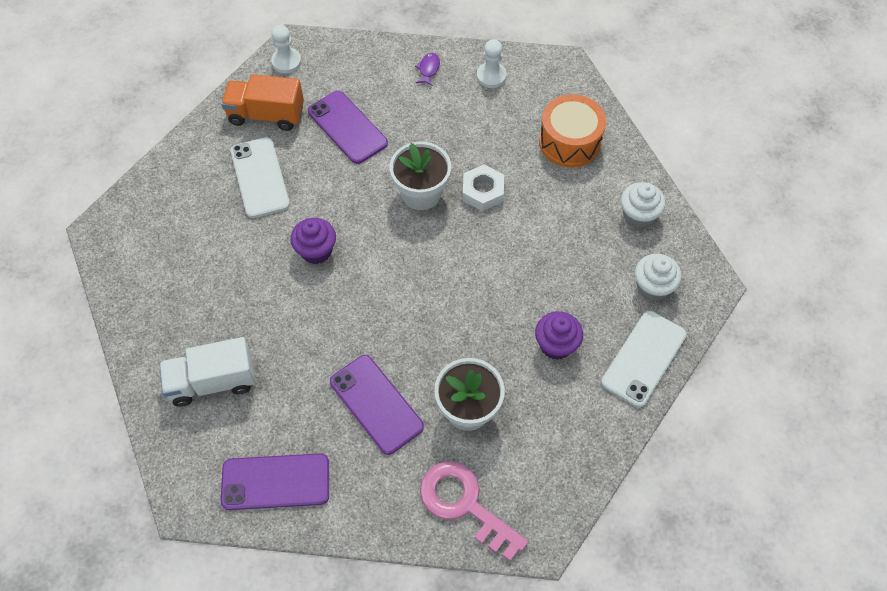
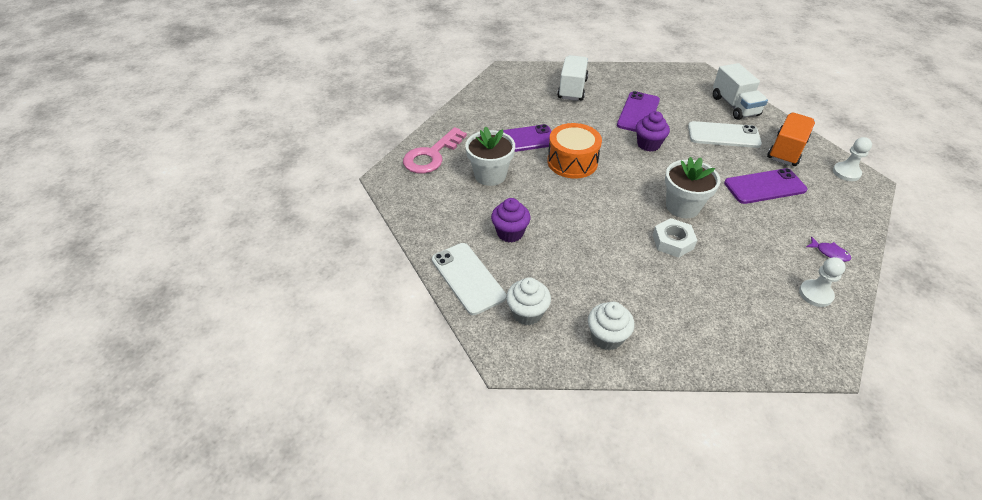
camera: 115 degrees right, 15 degrees down
purple phone [221,453,329,510] -> purple phone moved to [617,91,660,132]
pink key [420,461,528,561] -> pink key turned 150 degrees clockwise [403,127,467,174]
orange drum [539,94,606,168] -> orange drum moved to [548,123,602,179]
none -> white truck [713,63,768,120]

